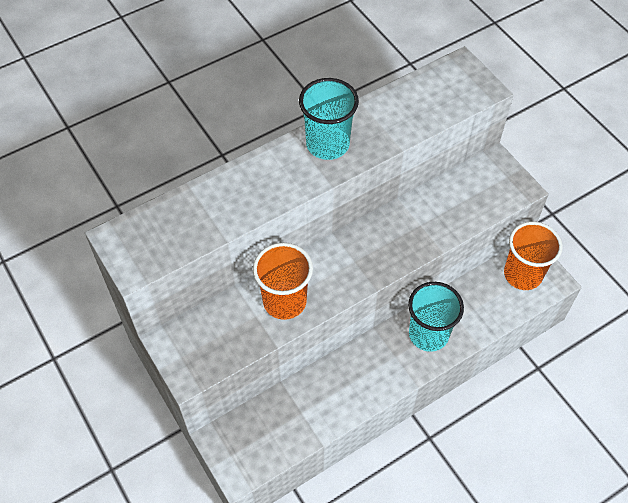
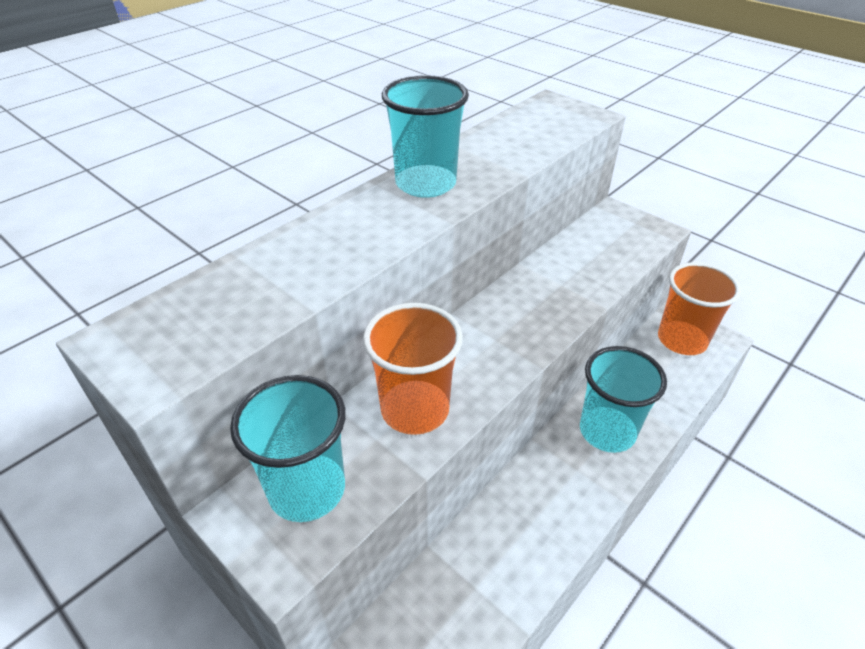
camera: 15 degrees left, 15 degrees down
none -> turquoise cup [230,375,346,522]

